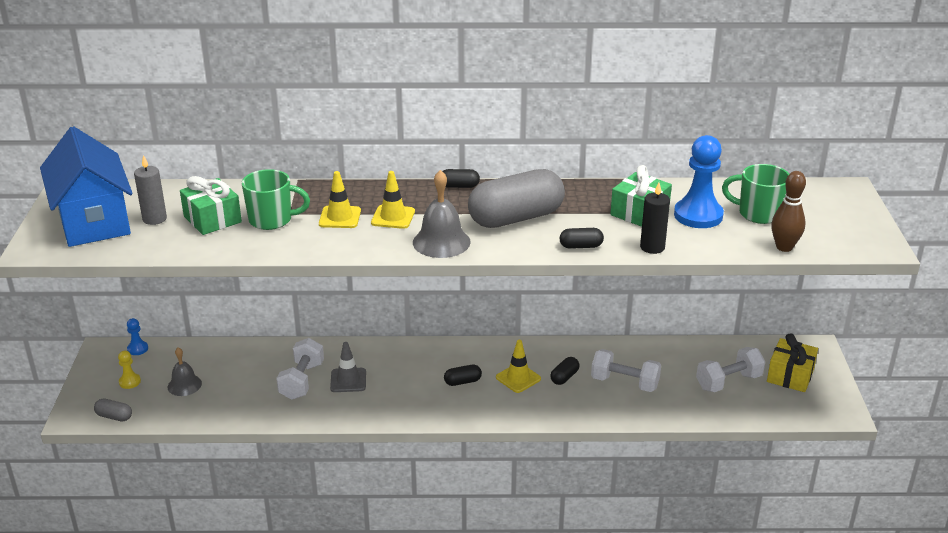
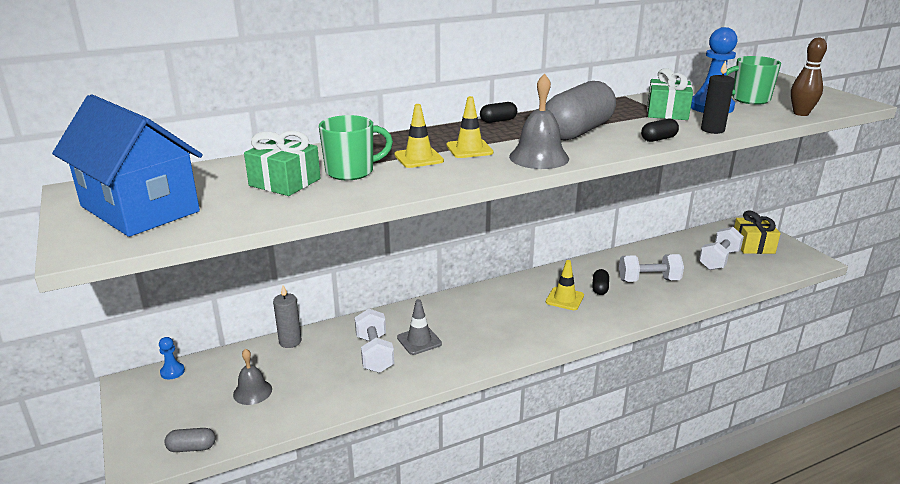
camera: 25 degrees left, 5 degrees down
yellow pawn [118,351,141,389] -> none
grey candle [134,155,167,225] -> grey candle moved to [273,285,302,348]
black capsule [444,365,482,386] -> none

